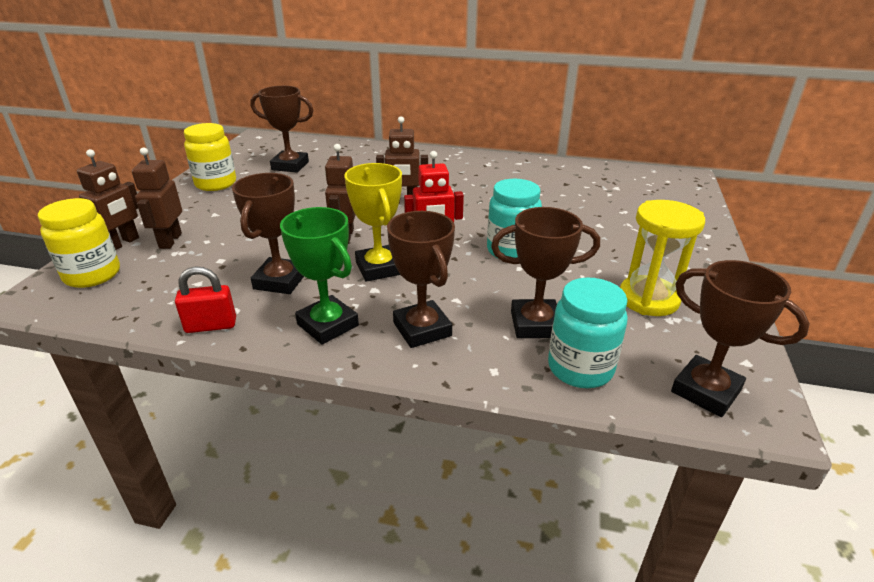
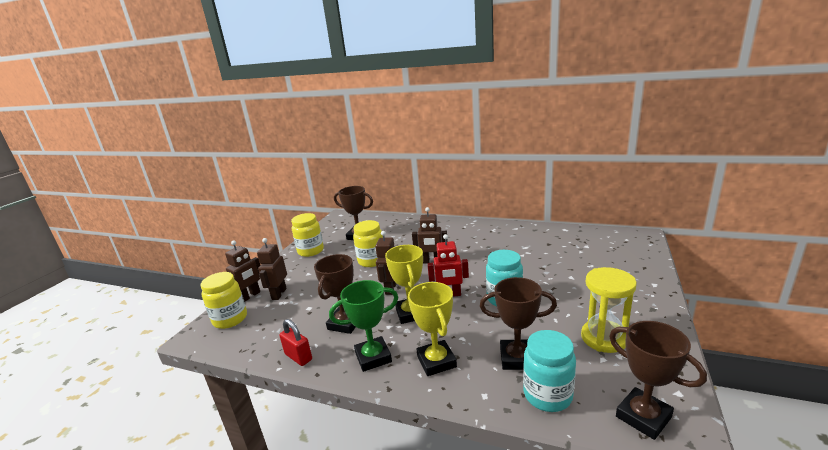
camera: 10 degrees right, 10 degrees down
red padlock [175,266,236,333] -> red padlock turned 45 degrees clockwise [279,319,312,366]
green trophy [280,207,359,344] -> green trophy turned 75 degrees counterclockwise [329,280,399,372]
brown trophy [387,211,455,348] -> yellow trophy [408,282,457,376]
none -> yellow jar [353,220,383,267]

